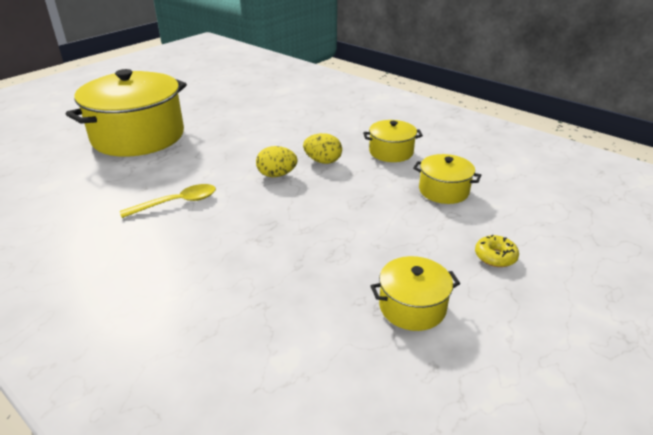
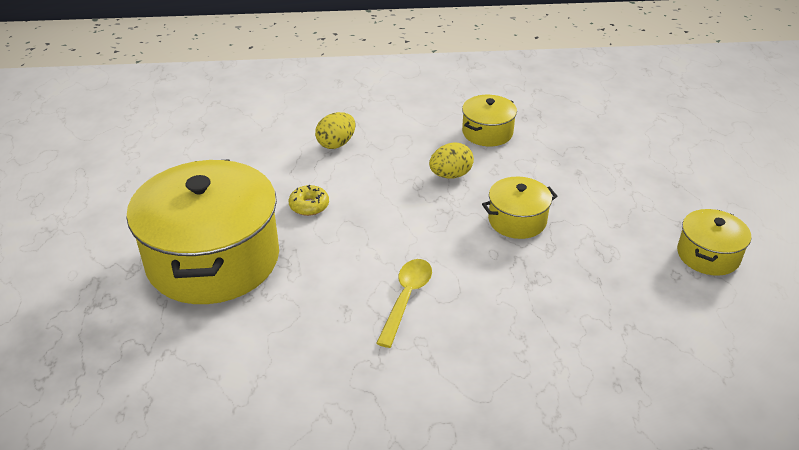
camera: 45 degrees left, 5 degrees up
yellow egg [256,146,298,177] -> yellow egg moved to [315,112,356,149]
yellow pot [413,154,481,204] -> yellow pot moved to [482,177,558,239]
yellow donut [475,234,519,267] -> yellow donut moved to [289,185,329,216]

